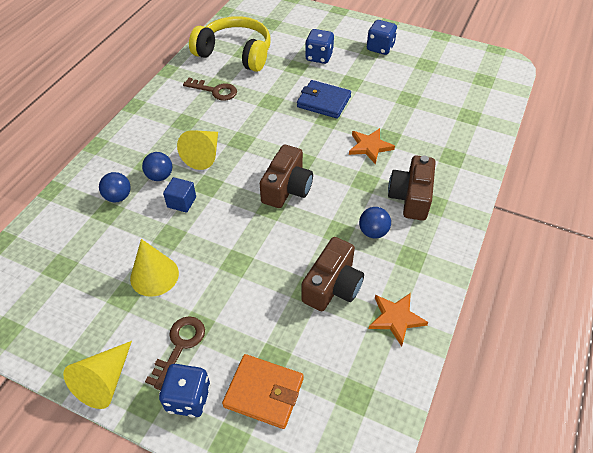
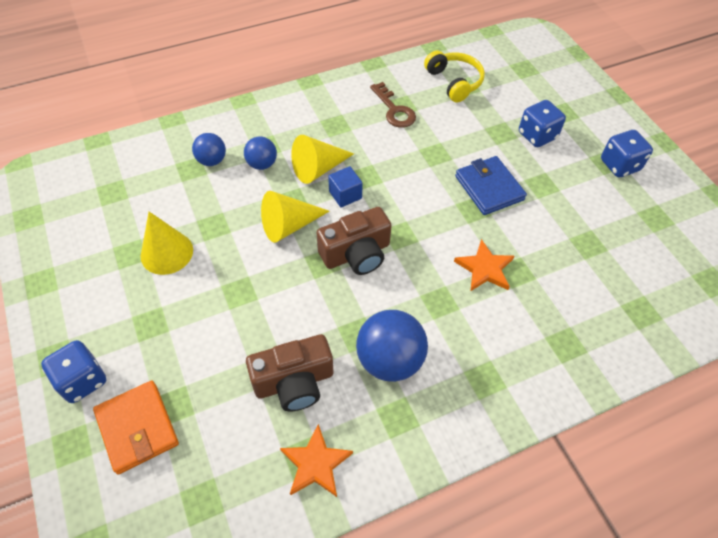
camera: 40 degrees right, 5 degrees up
yellow cone [63,341,132,409] -> yellow cone moved to [261,191,330,243]
brown key [145,316,205,390] -> none
blue cube [163,177,196,213] -> blue cube moved to [328,166,363,207]
yellow headphones [189,16,271,72] -> yellow headphones [424,51,485,102], size x0.63
blue ball [359,207,391,238] -> blue ball [356,310,428,382], size x1.73
brown camera [388,155,436,221] -> none

